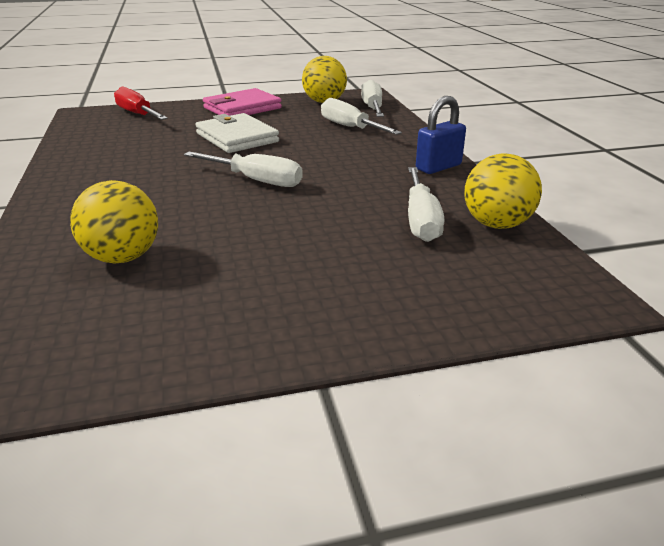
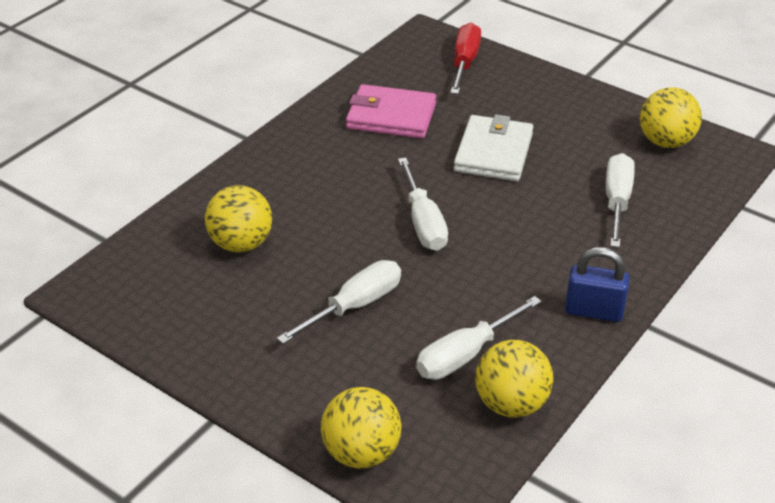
camera: 50 degrees right, 10 degrees up
pink wallet [203,88,282,116] -> pink wallet moved to [346,84,436,139]
white screwdriver [361,80,384,117] -> white screwdriver moved to [277,260,401,344]
none -> yellow ball [321,387,401,469]

